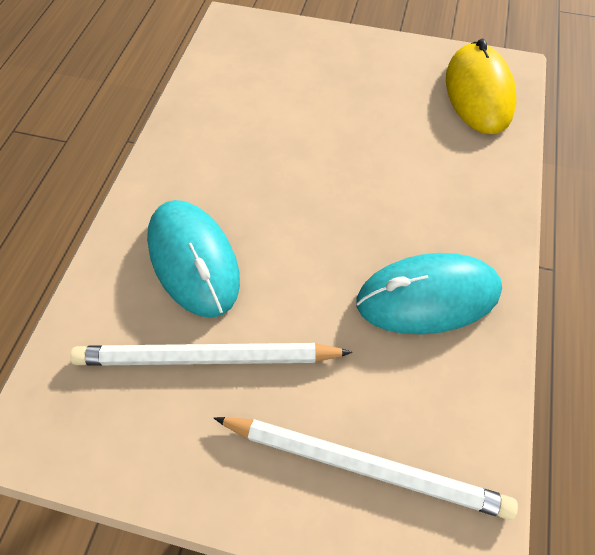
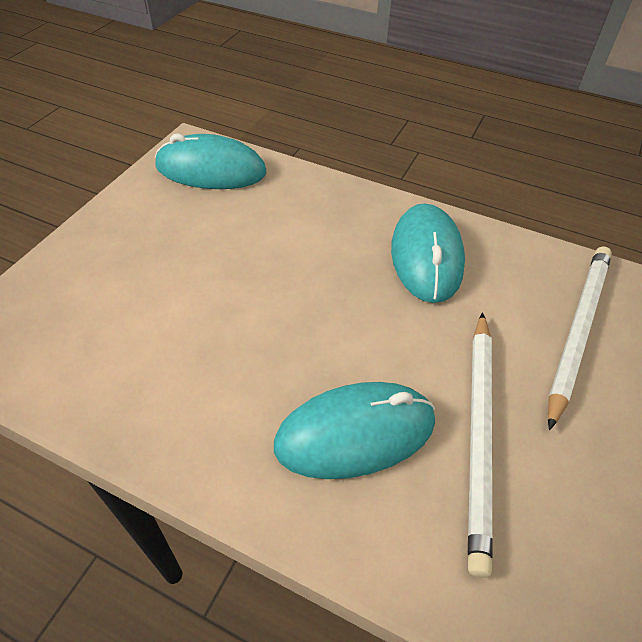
camera: 80 degrees left, 10 degrees down
yellow mouse [446,39,516,134] -> turquoise mouse [155,134,266,189]

